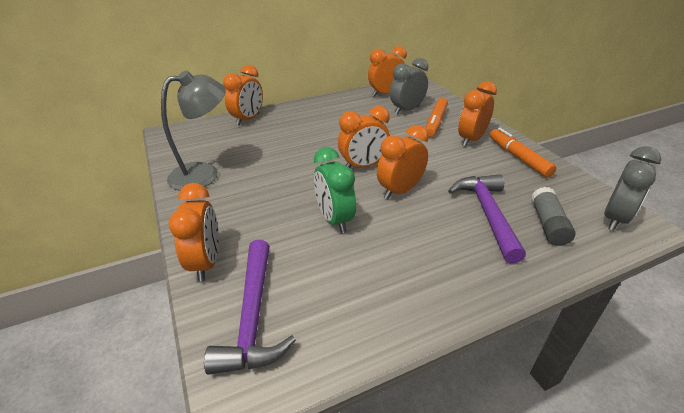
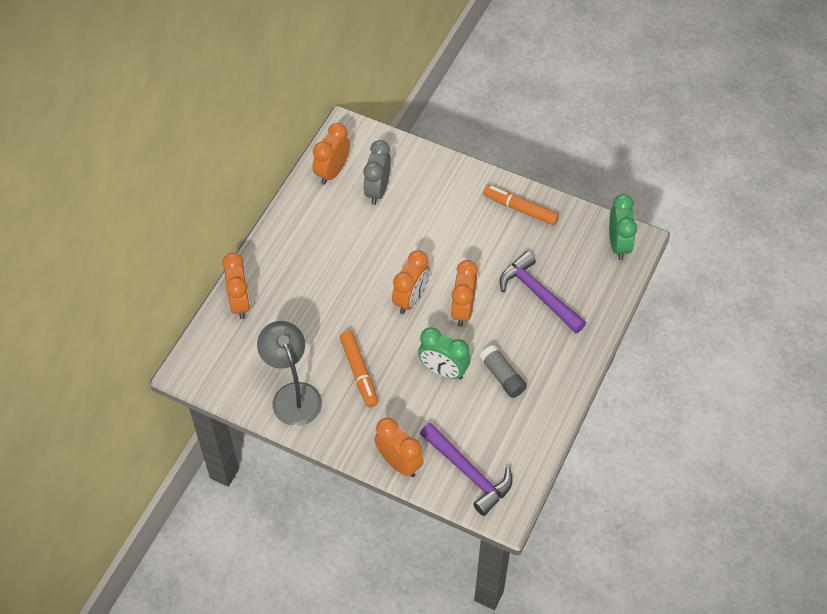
camera: 40 degrees left, 20 degrees up
grey lamp [161,71,226,191] -> grey lamp turned 45 degrees counterclockwise [257,321,322,426]
orange marker [426,98,448,137] -> orange marker moved to [340,331,378,408]
orange clock [458,81,497,147] -> none
grey glue stick [531,187,576,246] -> grey glue stick moved to [480,345,527,398]
grey clock [604,146,661,231] -> green clock [609,194,637,260]

